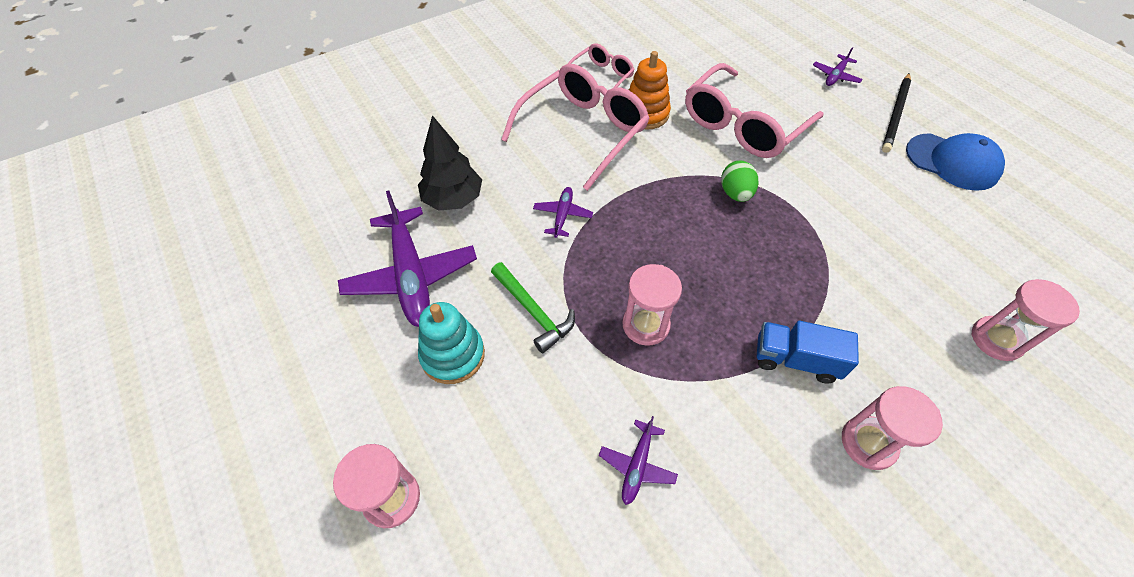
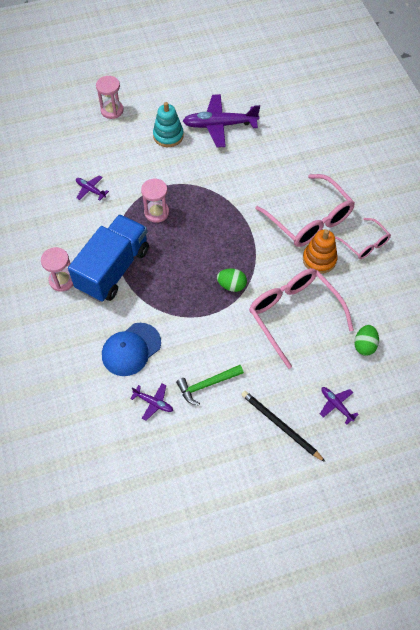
camera: 105 degrees right, 5 degrees up
black tree [418,115,482,211] -> none
green hammer [491,262,575,353] -> green hammer moved to [176,365,244,406]
purple plane [533,187,593,238] -> purple plane moved to [130,384,173,421]
blue truck [757,321,859,383] -> blue truck [68,214,149,302], size x1.90
blue cap [906,133,1005,191] -> blue cap moved to [102,323,161,376]
pink hourglass [971,279,1080,361] -> none
none -> green egg [354,325,379,356]

